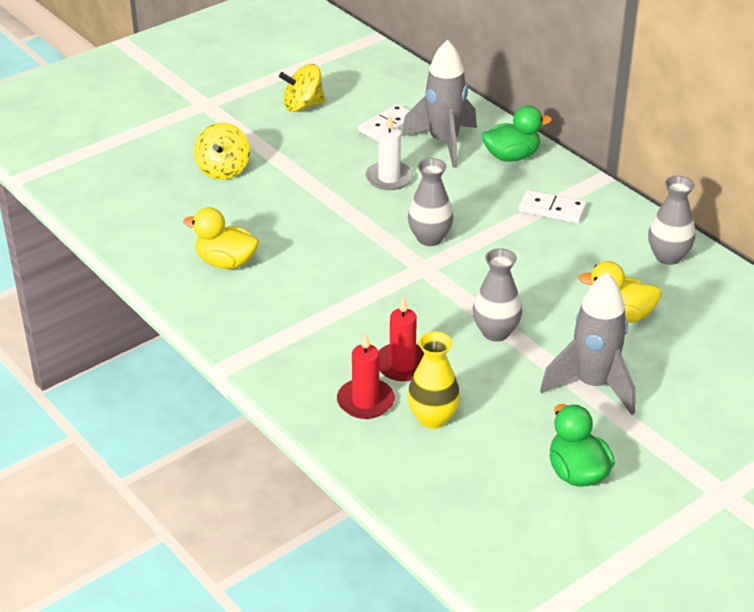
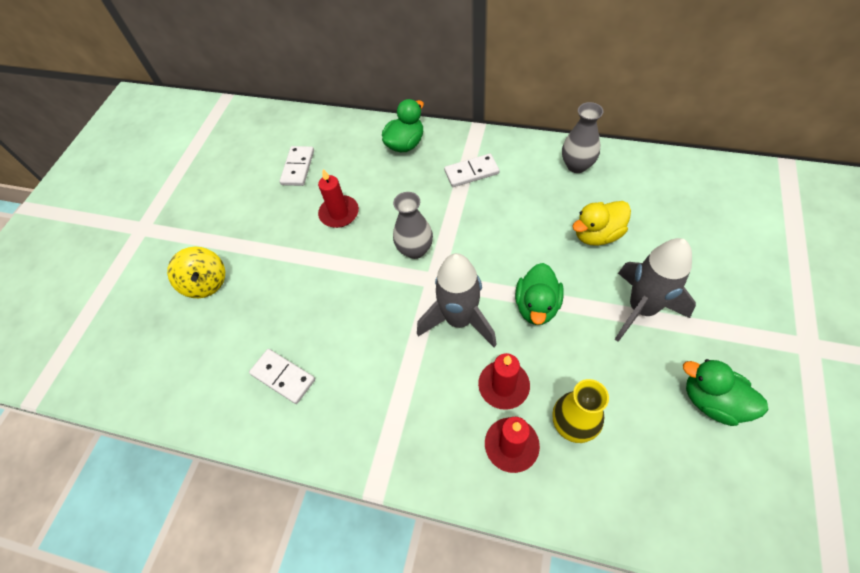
camera: 30 degrees left, 20 degrees up
yellow duck [183,207,259,269] -> white domino [249,349,315,404]
yellow spinning top [279,64,325,112] -> none
white candle [365,114,413,190] -> red candle [318,169,359,228]
grey rocket [401,40,477,168] -> grey rocket moved to [417,253,497,347]
grey vase [473,248,522,342] -> green duck [515,263,564,325]

